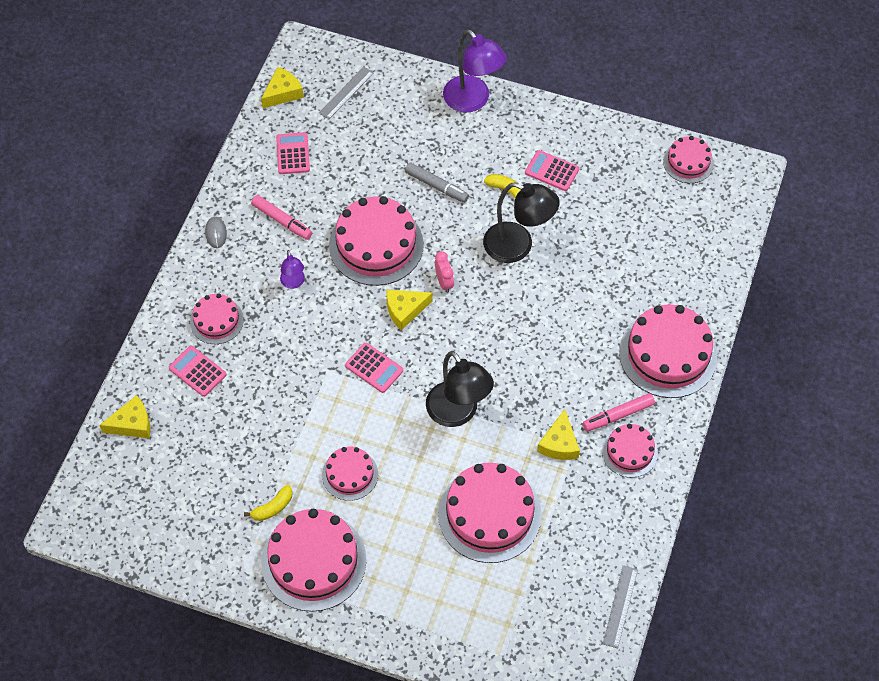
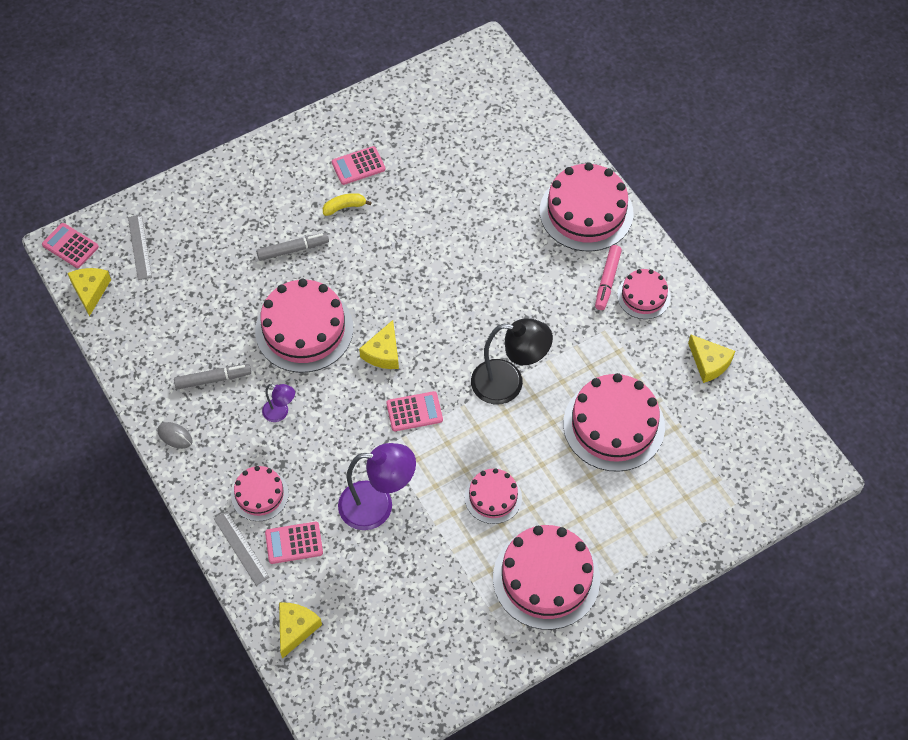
camera: 50 degrees left, 0 degrees up
yellow banana [244,485,292,521] -> none
pink marker [251,195,312,240] -> grey marker [174,364,251,390]
pink calculator [276,132,310,174] -> pink calculator moved to [42,223,99,268]
pink clock [435,251,454,293] -> none
purple lamp [443,30,507,112] -> purple lamp moved to [338,443,416,530]
black lamp [483,182,560,263] -> none
yellow cheese [537,409,580,460] -> yellow cheese moved to [688,335,735,383]
grey ruler [603,565,638,649] -> grey ruler moved to [214,511,270,586]
pink cake [663,136,714,183] -> none

